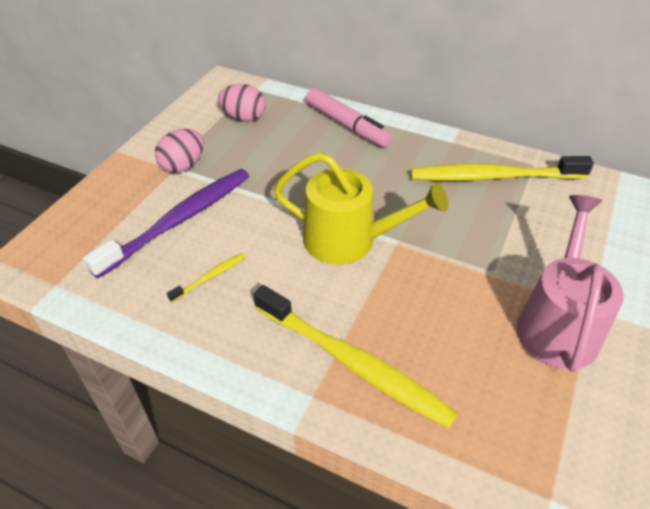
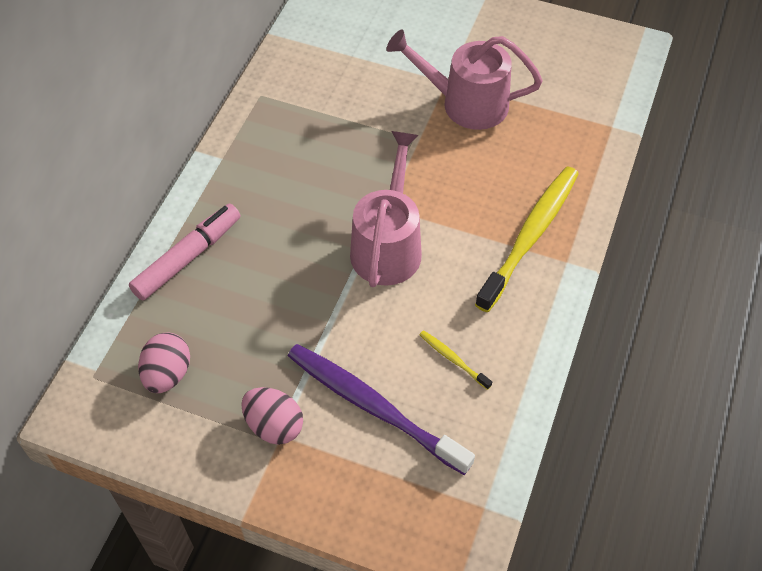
camera: 95 degrees left, 10 degrees up
yellow watering can [274,152,449,265] -> pink watering can [350,131,422,287]
yellow toothbrush [410,156,594,181] -> none

